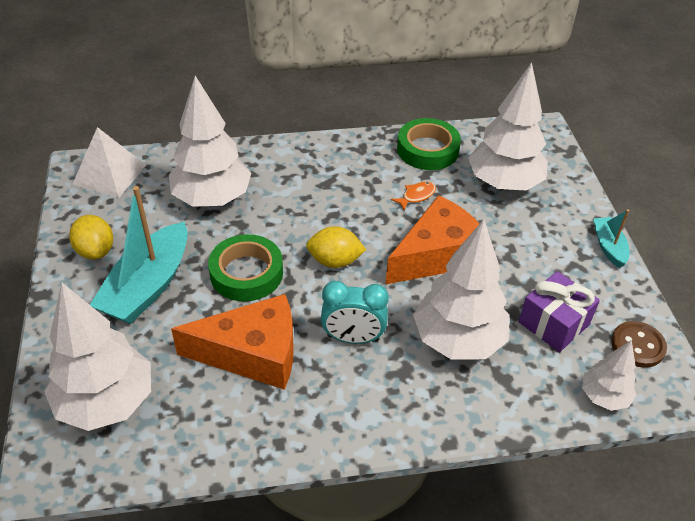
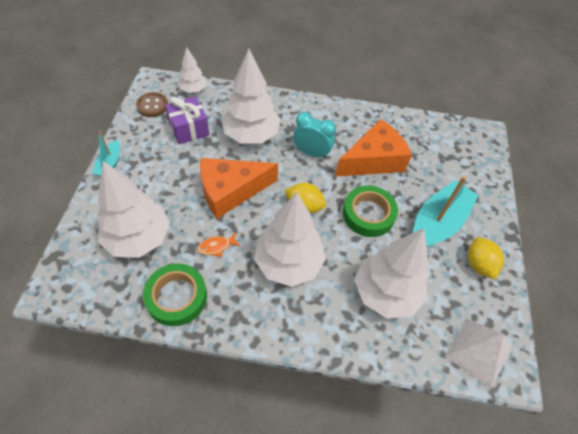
camera: 165 degrees left, 10 degrees up
white tree [44,283,151,431] -> white tree moved to [254,192,326,287]
orange cheese [171,294,294,390] -> orange cheese turned 135 degrees clockwise [335,119,412,177]

